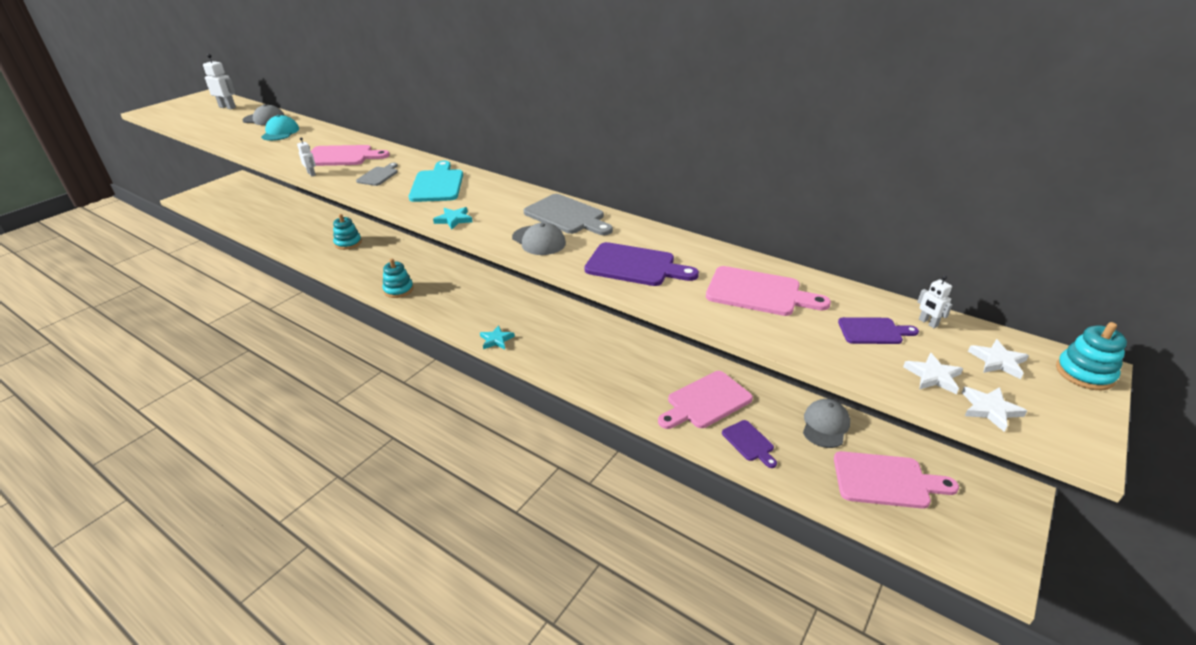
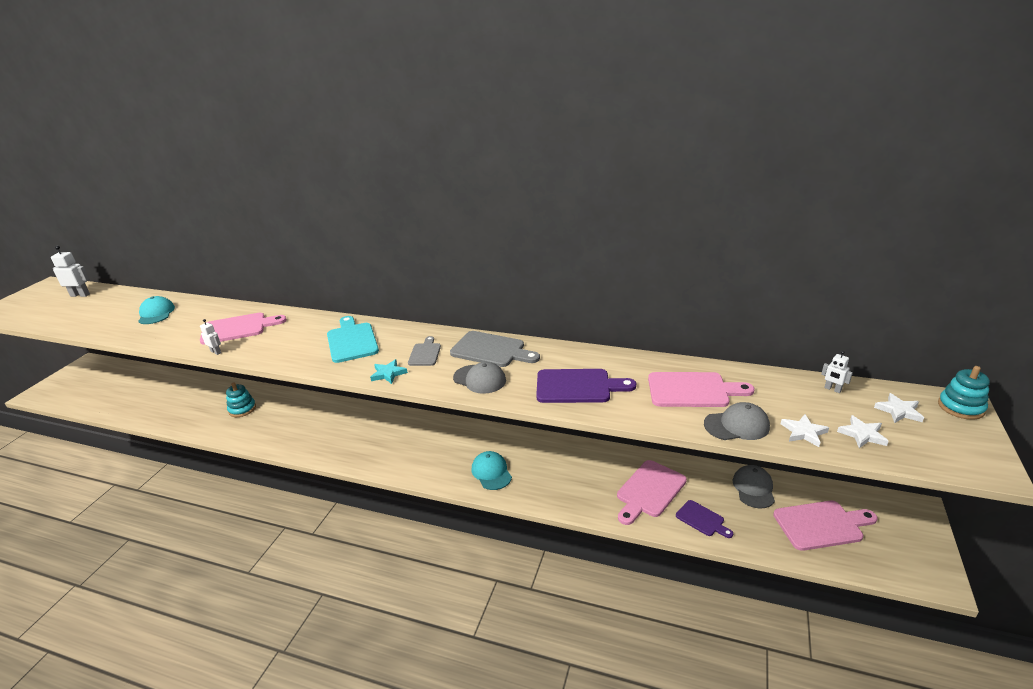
camera: 15 degrees left, 5 degrees down
grey cap [242,104,285,125] -> grey cap moved to [704,402,770,440]
grey cutting board [356,163,398,186] -> grey cutting board moved to [408,336,441,366]
turquoise stacking toy [382,259,413,298] -> none
turquoise star [480,325,515,349] -> none
purple cutting board [838,317,919,344] -> none
white star [962,387,1027,432] -> white star moved to [781,414,829,447]
none -> turquoise cap [472,451,512,490]

